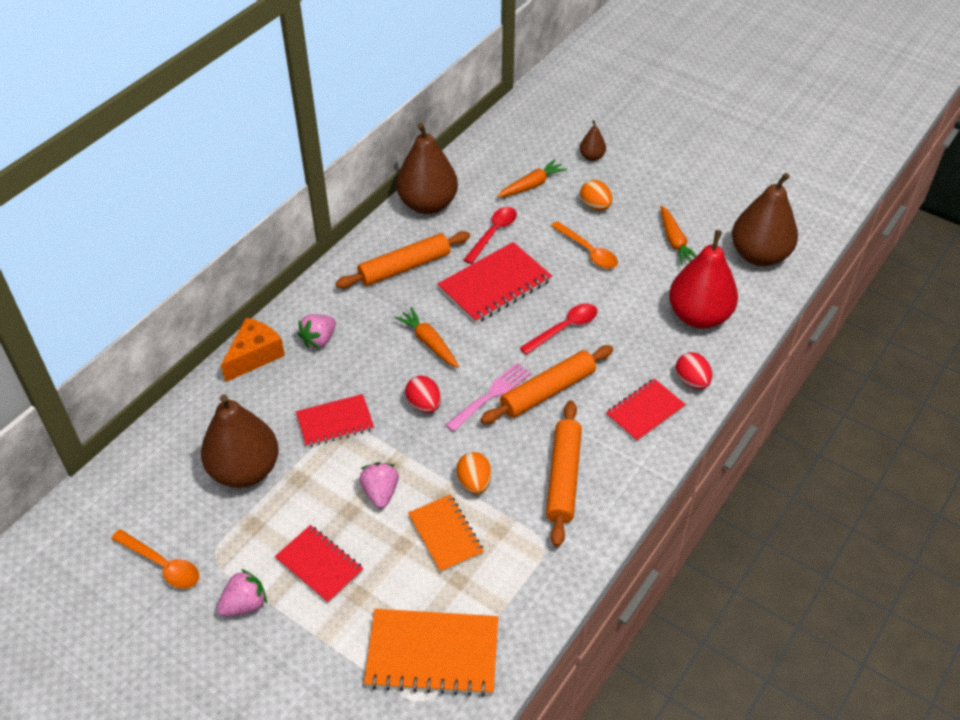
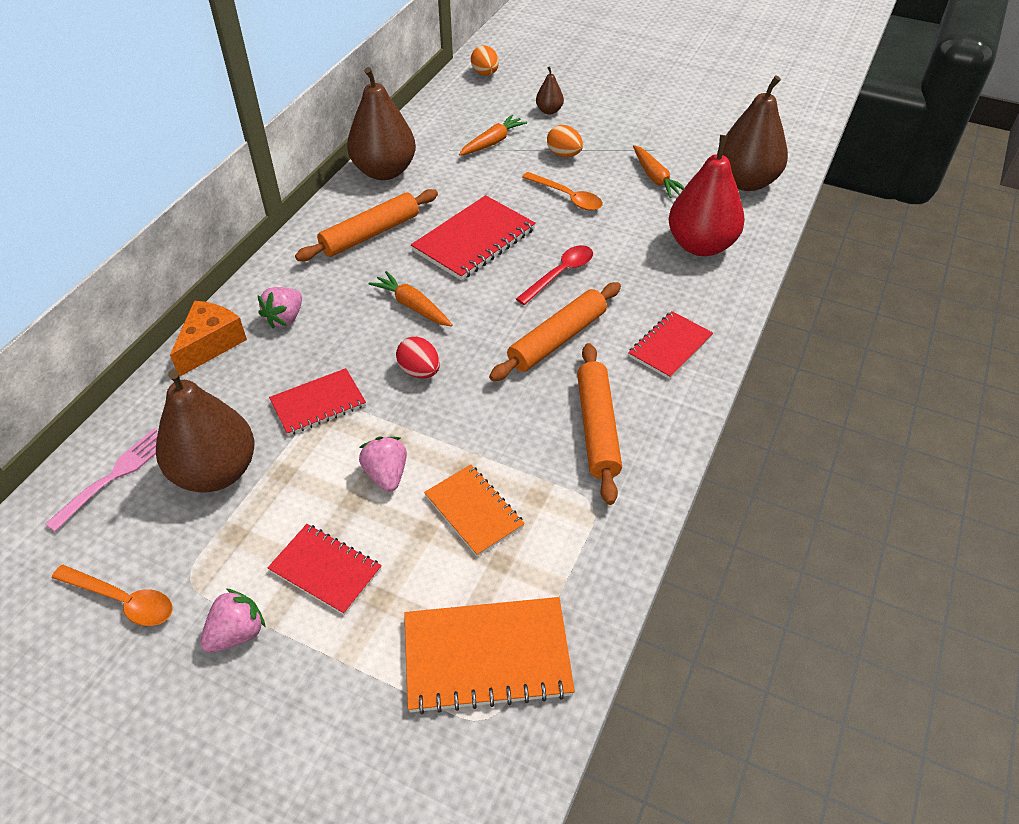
camera: 10 degrees left, 0 degrees up
pink fork [446,363,531,432] -> pink fork moved to [45,429,158,532]
orange egg [457,452,492,494] -> orange egg moved to [471,45,499,76]
red spoon [464,207,517,264] -> none
red egg [676,352,712,389] -> none

